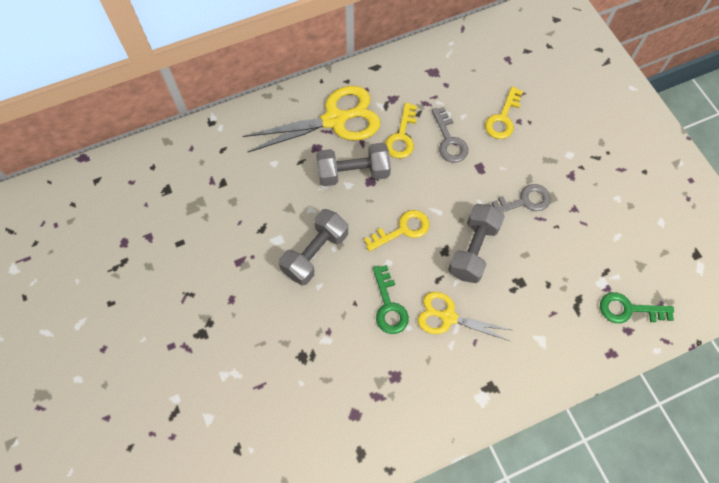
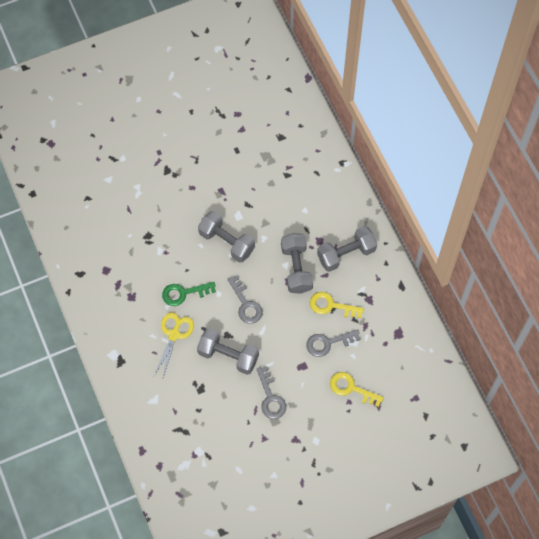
camera: 90 degrees right, 0 degrees up
yellow scissors [243,86,380,152] -> grey dumbbell [317,226,377,272]
yellow key [364,210,430,252] -> grey key [228,275,263,324]
green key [600,292,674,323] -> none

